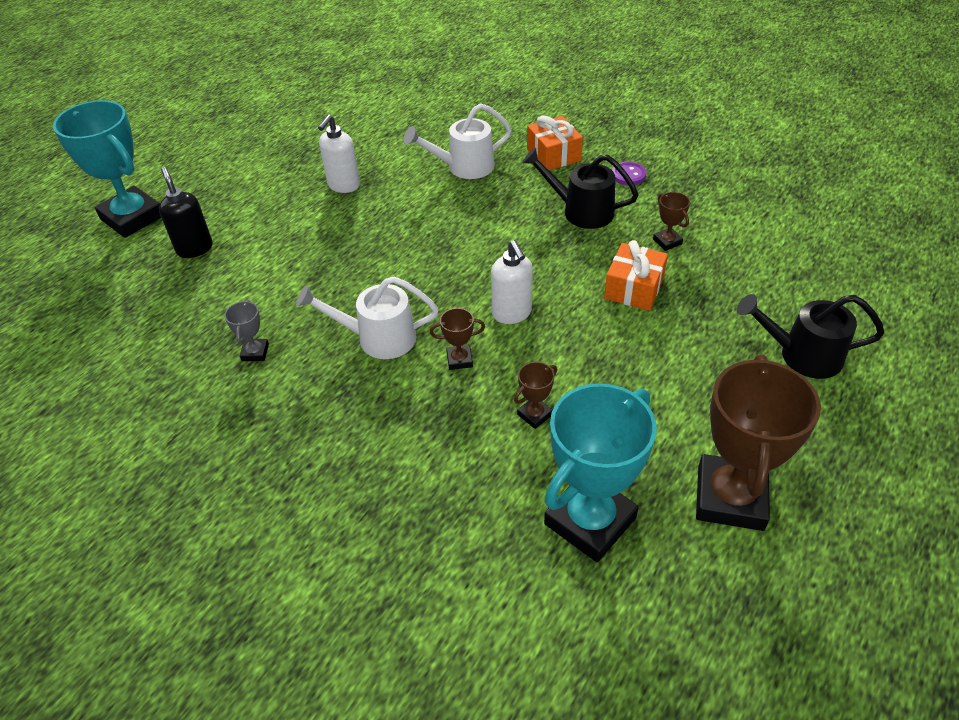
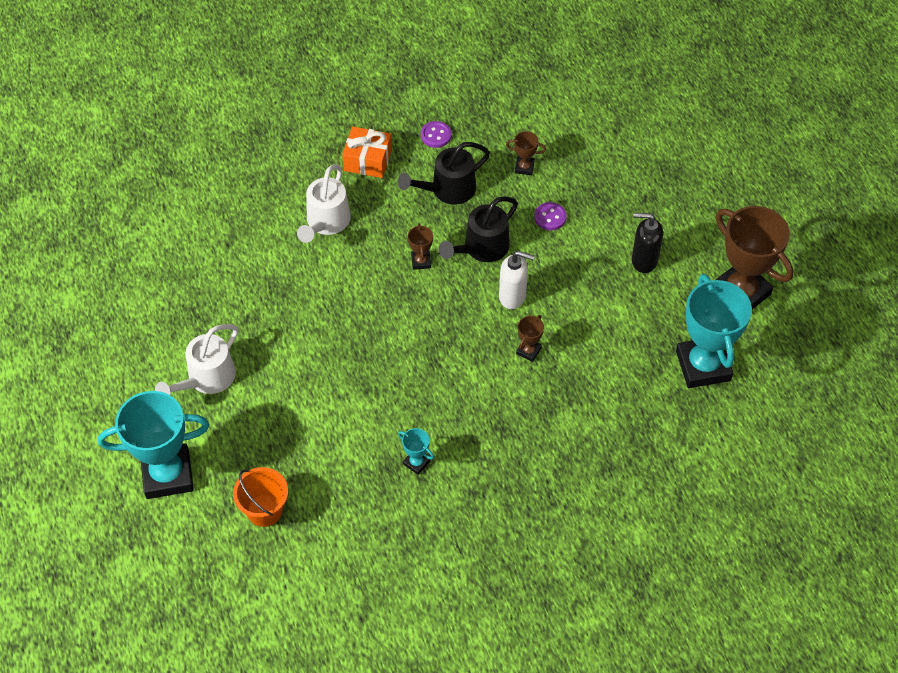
camera: 55 degrees left, 10 degrees up
black soap dispenser [159,167,213,258] -> black soap dispenser moved to [632,213,663,273]
grey trophy [224,300,269,361] -> turquoise trophy [398,428,434,475]
white watering can [296,277,438,359] -> white watering can moved to [155,324,238,395]
white soap dispenser [318,114,360,193] -> none
brown trophy [514,362,557,429] -> brown trophy moved to [408,223,433,270]
orange gift [604,240,668,311] -> purple button [534,202,566,230]
black watering can [737,294,884,379] -> black watering can moved to [439,196,518,262]
none -> orange bucket [233,467,288,527]

